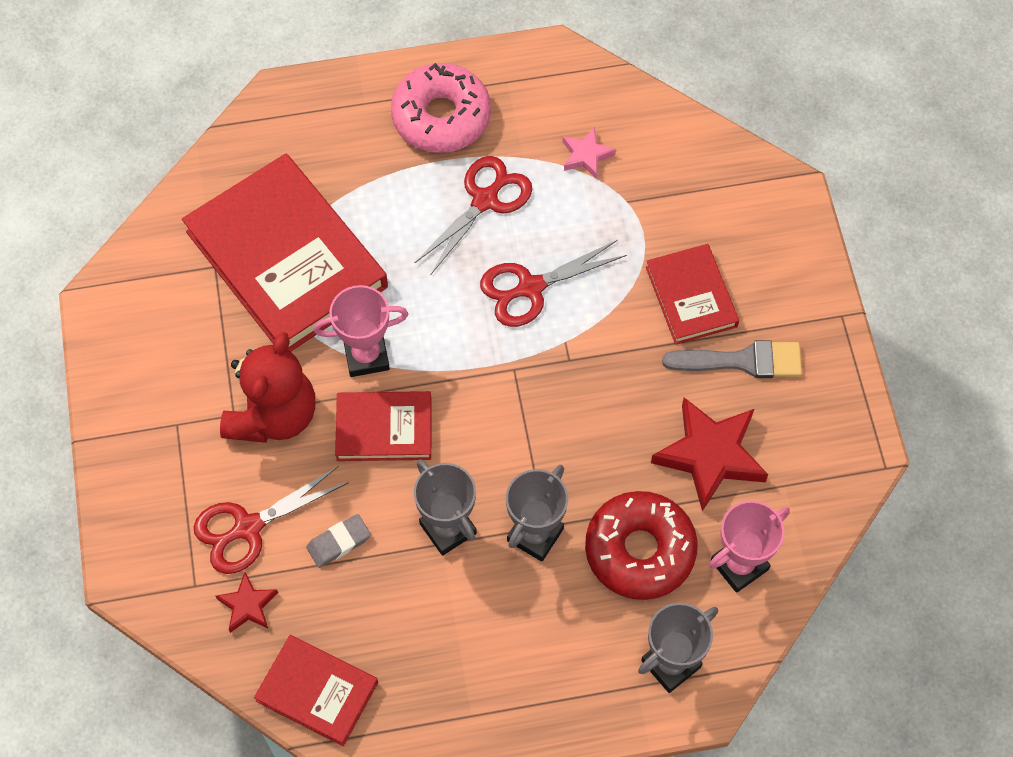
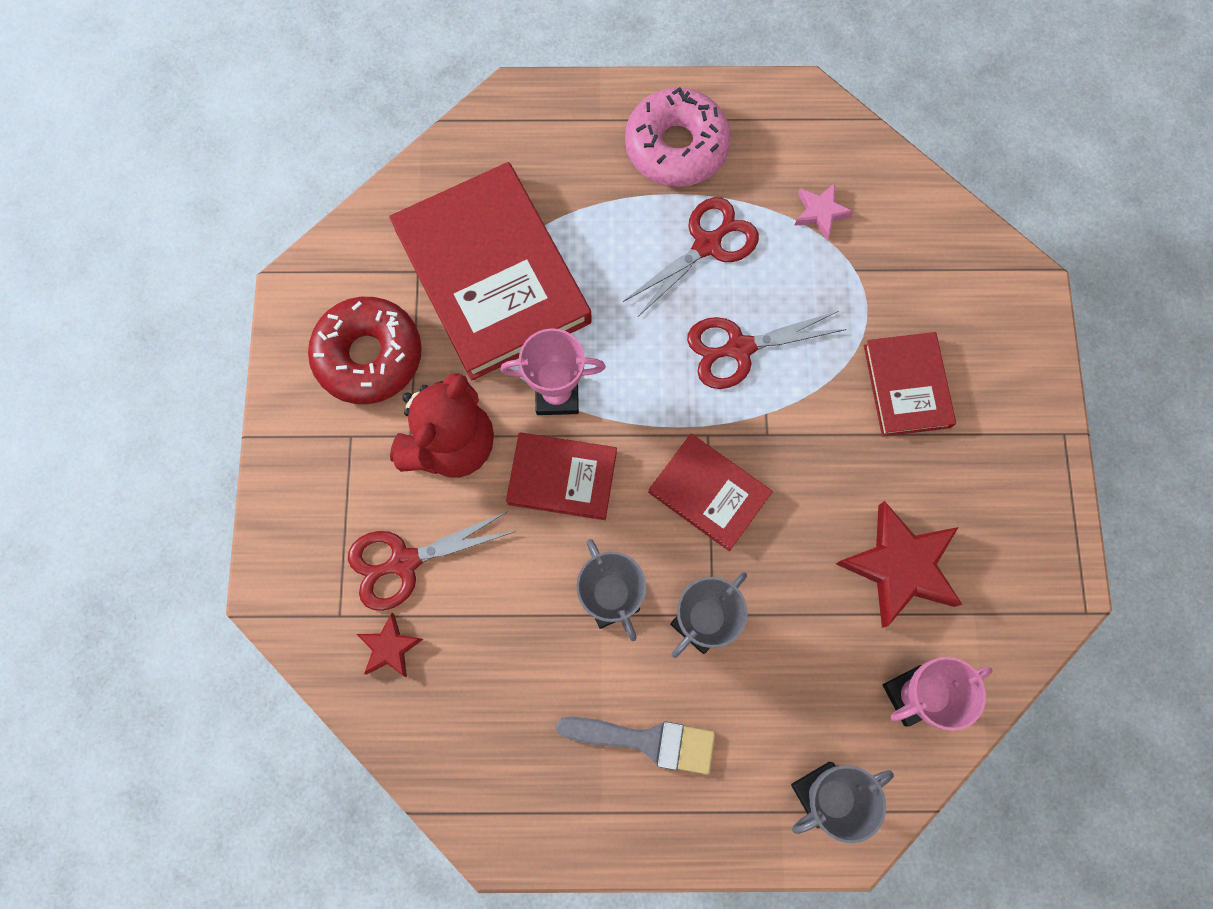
camera: 10 degrees right, 10 degrees up
red book [254,635,378,746] -> red book moved to [648,434,773,551]
grey eraser [306,514,371,568] -> none
red donut [585,491,698,600] -> red donut moved to [308,297,422,404]
grey brush [662,340,802,378] -> grey brush moved to [556,717,715,775]

